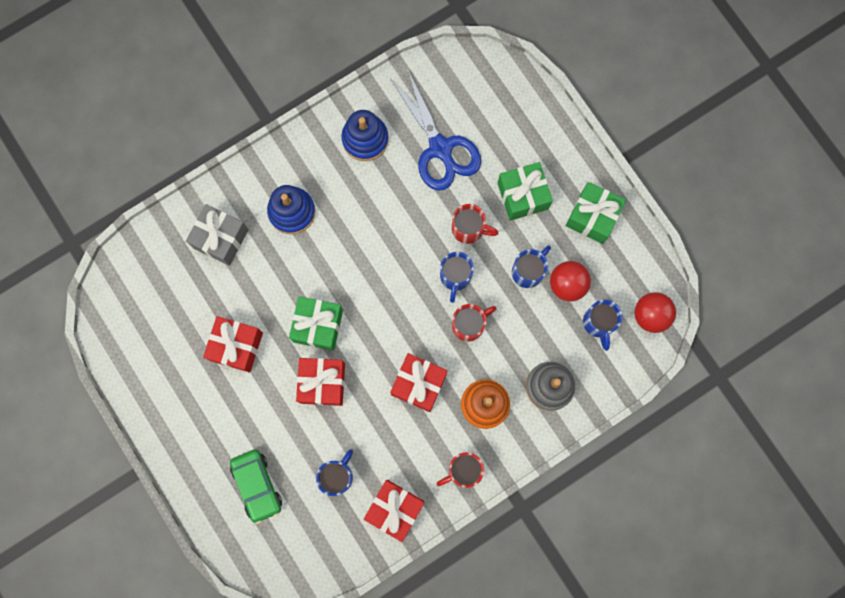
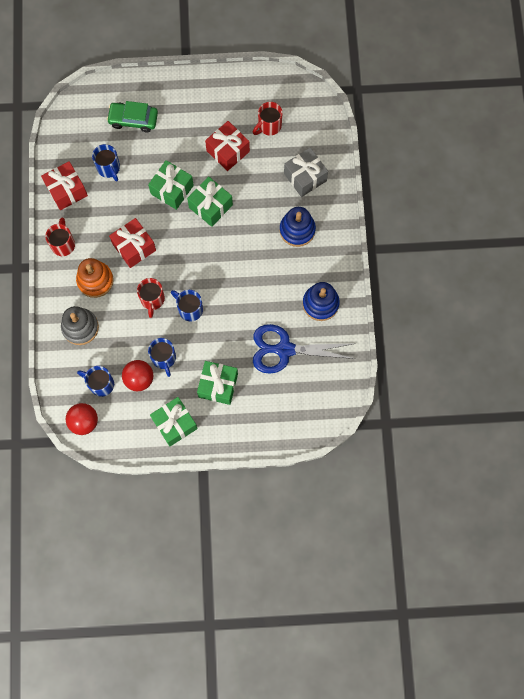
camera: 120 degrees right, 5 degrees down
red gift [296,358,345,406] -> green gift [148,160,194,210]
red mug [452,204,498,244] -> red mug moved to [253,102,283,136]

